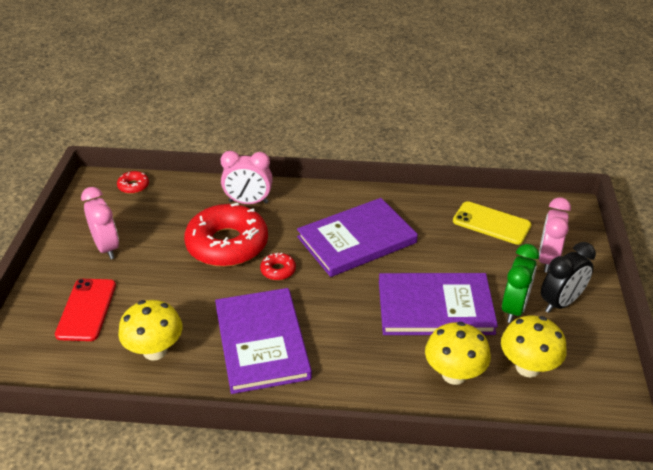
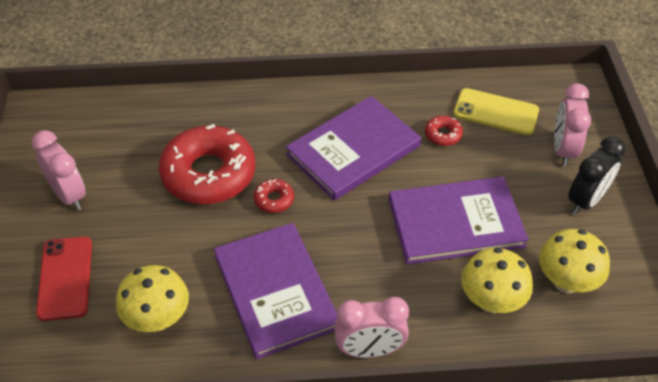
camera: 10 degrees left, 10 degrees up
red donut [117,171,149,194] -> red donut moved to [425,116,463,146]
pink clock [221,151,273,204] -> pink clock moved to [334,297,409,358]
green clock [502,244,539,323] -> none

